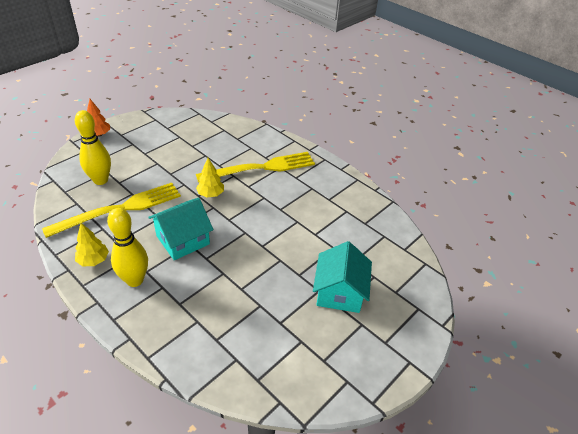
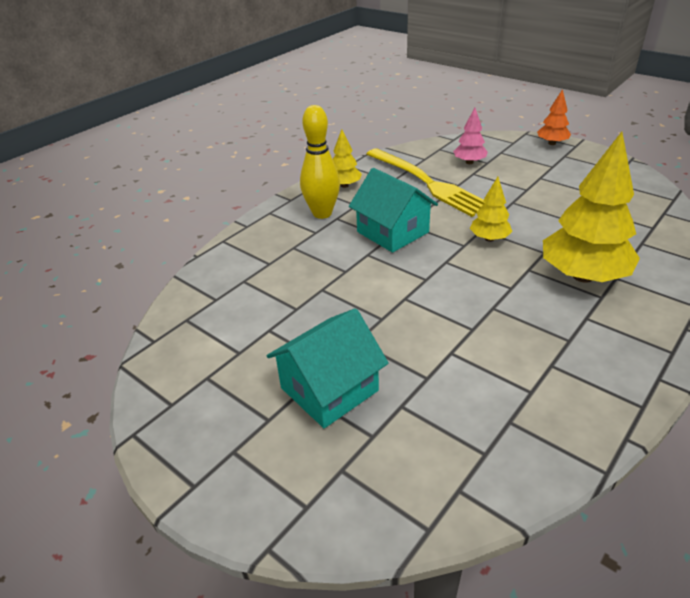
camera: 90 degrees right, 5 degrees down
yellow bowling pin [75,110,111,185] -> pink tree [453,108,488,164]
yellow fork [196,152,315,183] -> yellow tree [543,132,640,283]
turquoise house [313,241,372,313] -> turquoise house turned 45 degrees counterclockwise [267,308,389,428]

